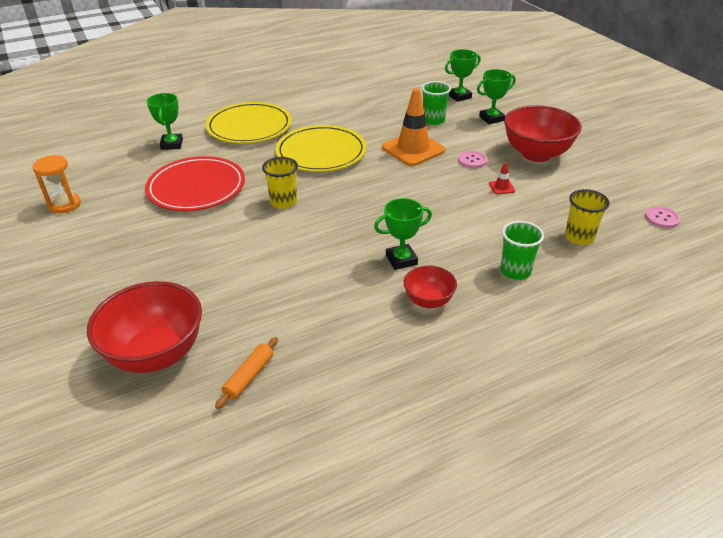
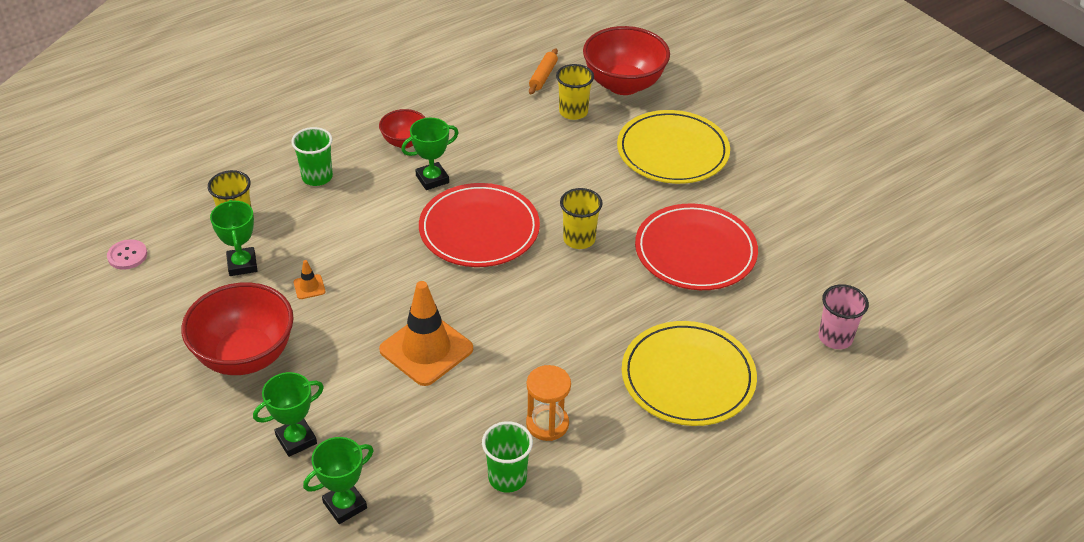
camera: 170 degrees right, 5 degrees up
orange hourglass [32,155,81,214] -> orange hourglass moved to [526,365,571,441]
green trophy [146,93,183,150] -> green trophy moved to [210,200,257,276]
yellow plate [275,125,366,172] -> yellow plate moved to [617,110,730,184]
green cup [421,81,451,125] -> green cup moved to [482,421,533,492]
pink button [458,151,487,168] -> none
red traffic cone [489,162,515,194] -> orange traffic cone [294,260,325,299]
none -> red plate [419,183,540,267]
none -> yellow cup [556,64,594,120]
none -> pink cup [818,284,869,349]

